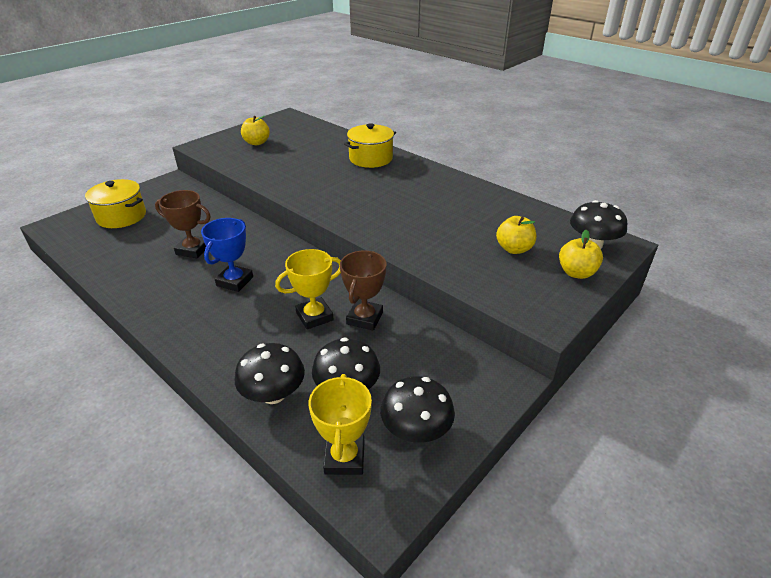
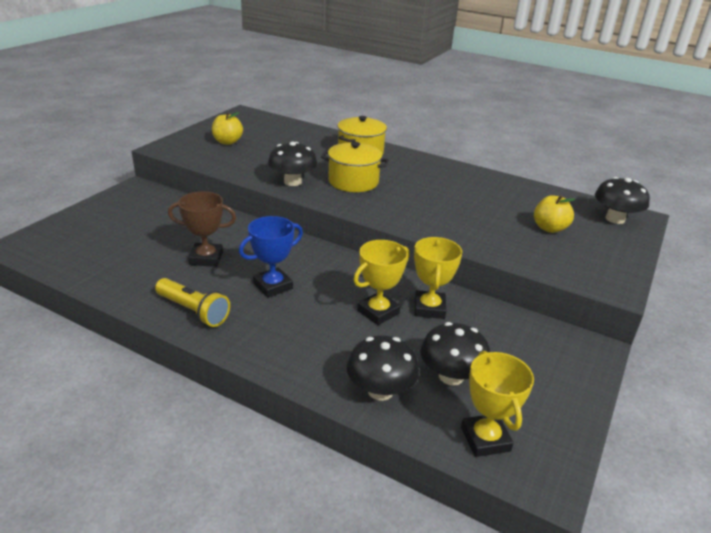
camera: 15 degrees left, 5 degrees down
yellow pot [85,179,146,228] -> yellow pot moved to [321,142,389,192]
blue trophy [201,218,253,292] -> blue trophy turned 45 degrees clockwise [239,216,303,298]
brown trophy [340,251,386,330] -> yellow trophy [414,237,462,319]
black mushroom [381,376,455,443] -> black mushroom moved to [268,142,317,186]
yellow apple [559,230,603,279] -> none
none -> yellow flashlight [155,278,230,327]

